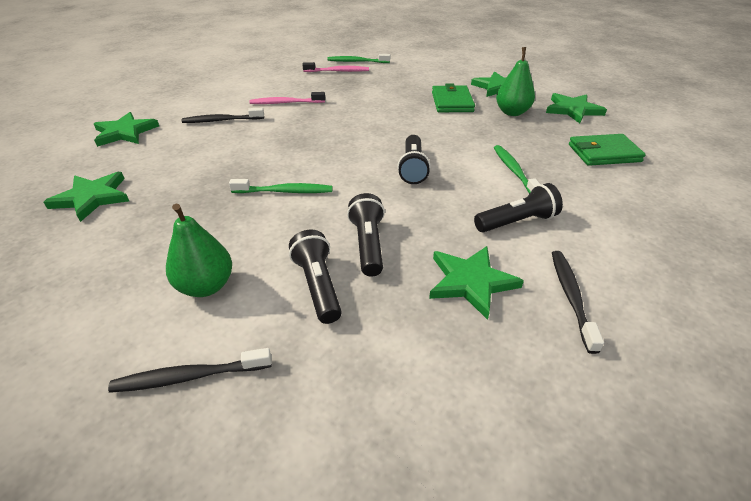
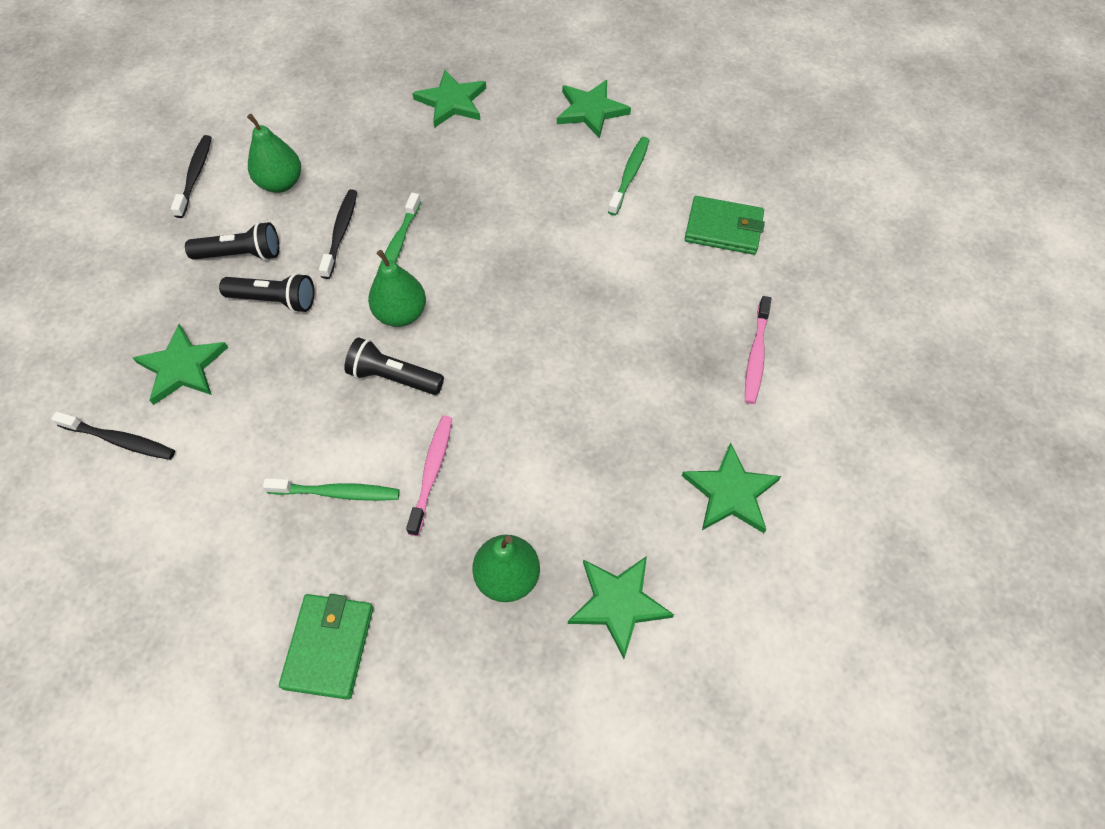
camera: 105 degrees right, 20 degrees up
black toothbrush [182,108,264,123] -> black toothbrush moved to [319,189,357,279]
pink toothbrush [249,92,325,104] -> pink toothbrush moved to [406,416,452,536]
green toothbrush [327,54,390,63] -> green toothbrush moved to [608,137,649,216]
green wallet [432,84,475,112] -> green wallet moved to [685,196,765,255]
black flashlight [474,183,563,233] -> none
green star [546,93,607,123] -> green star moved to [682,442,781,533]
none -> green pear [368,250,426,327]

